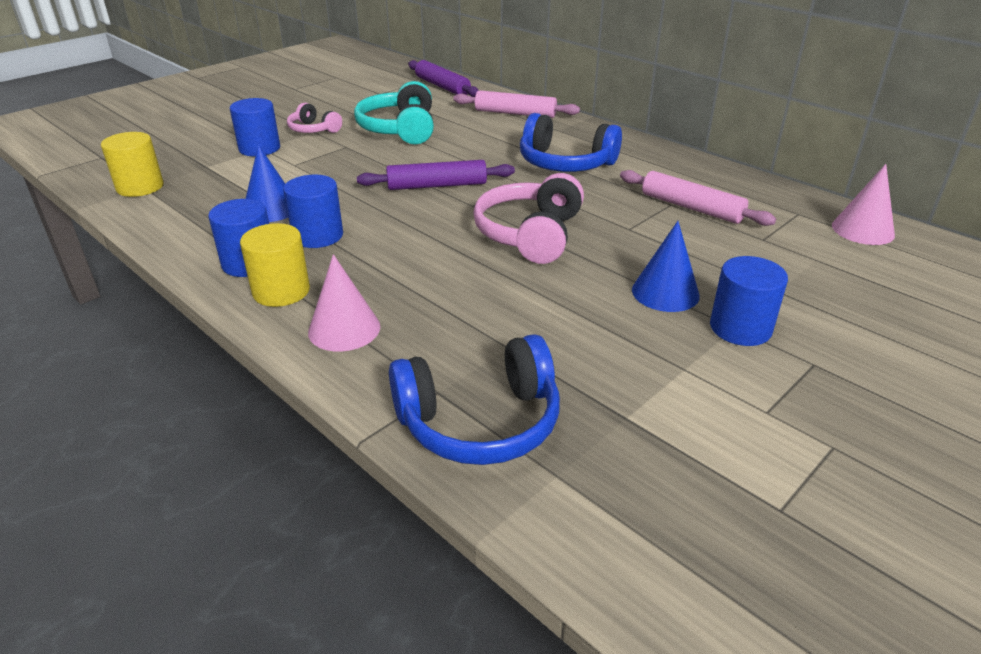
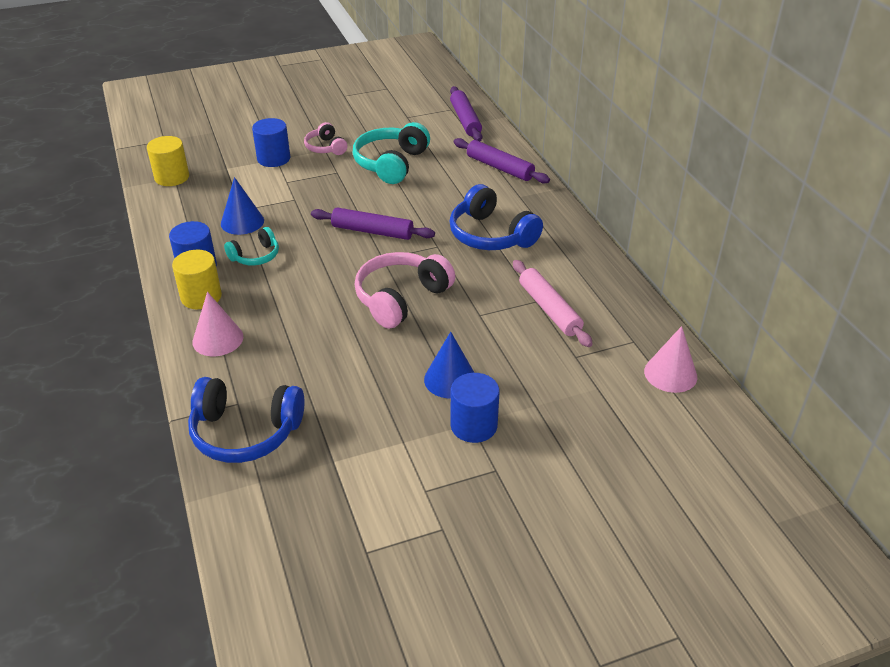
camera: 25 degrees right, 5 degrees up
blue cylinder [283,175,343,248] -> turquoise headphones [224,227,279,265]
pink rolling pin [453,90,580,118] -> purple rolling pin [454,138,550,184]

